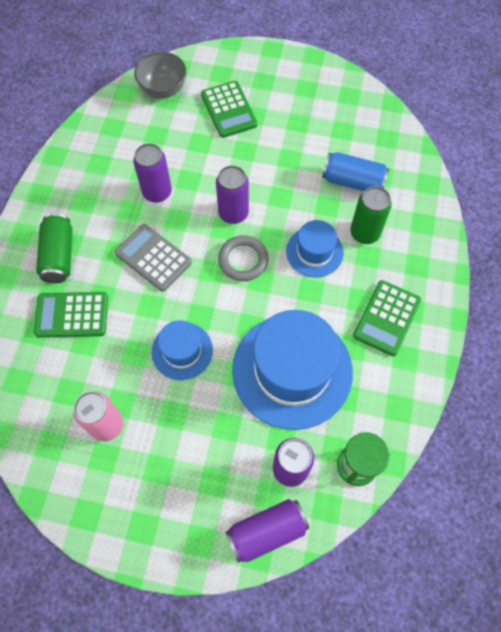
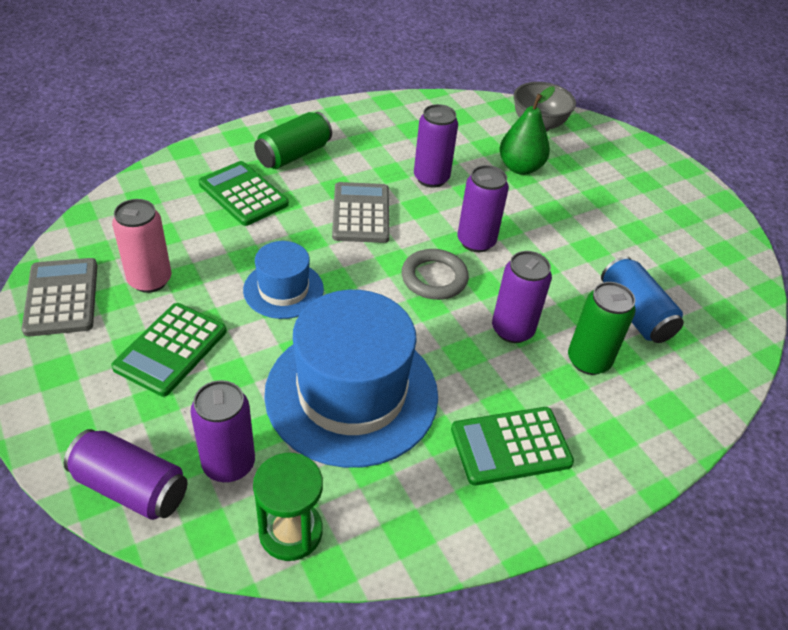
camera: 45 degrees right, 20 degrees down
green calculator [201,81,258,138] -> green calculator moved to [111,303,226,397]
blue hat [286,220,344,278] -> purple can [492,251,552,343]
none -> grey calculator [21,258,97,337]
none -> green pear [499,86,555,175]

